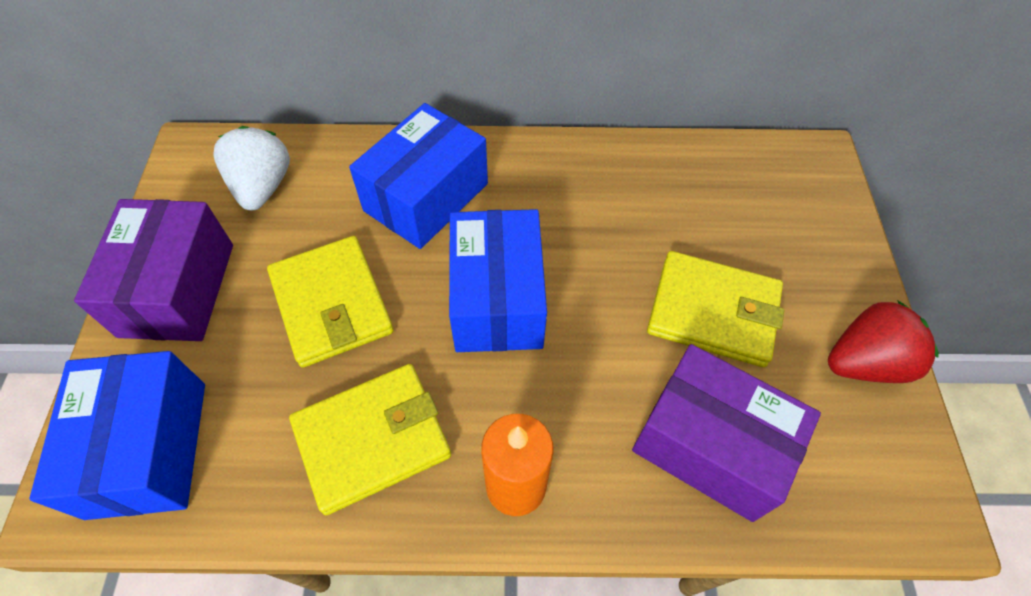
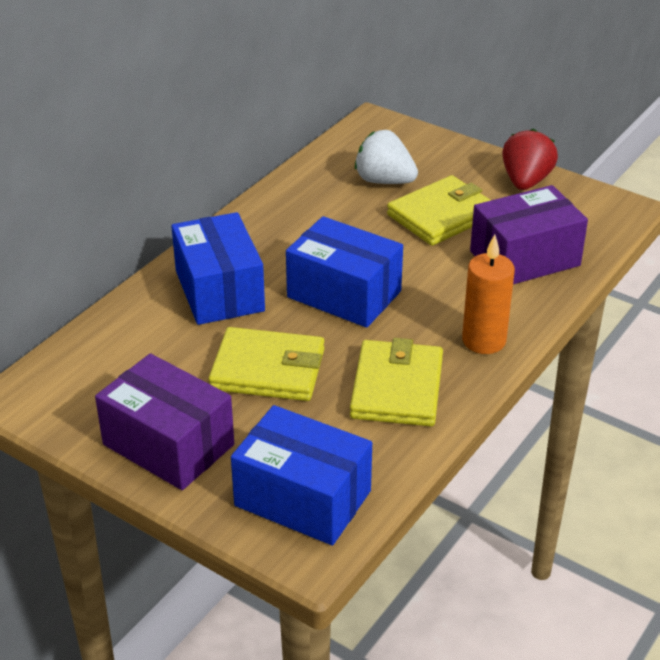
camera: 55 degrees left, 20 degrees down
white strawberry [213,126,290,210] -> white strawberry moved to [355,130,418,184]

